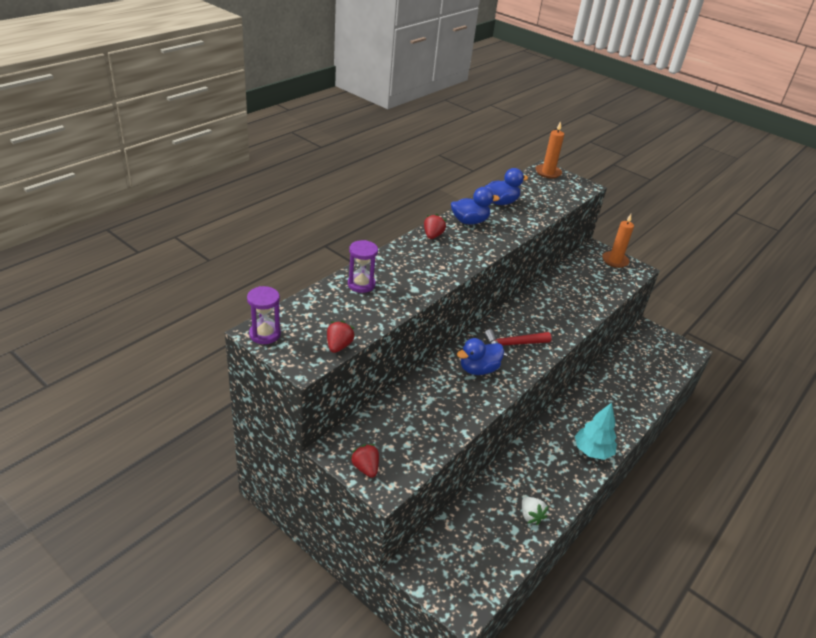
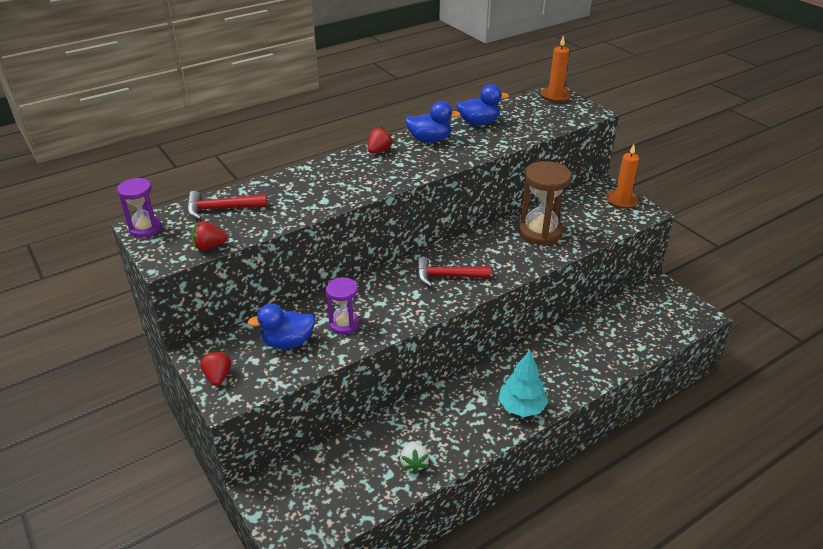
camera: 20 degrees right, 0 degrees up
red strawberry [327,320,355,353] -> red strawberry turned 135 degrees counterclockwise [191,221,228,251]
purple hourglass [348,240,378,293] -> purple hourglass moved to [326,277,360,334]
blue duck [457,338,504,375] -> blue duck moved to [247,304,315,349]
none -> red hammer [187,191,267,220]
none -> brown hourglass [518,161,572,246]

